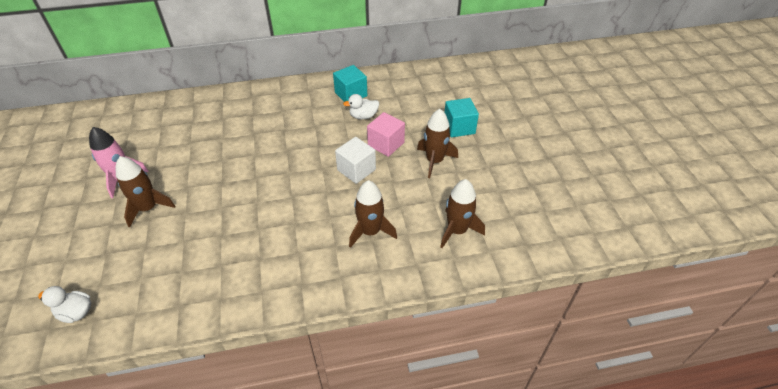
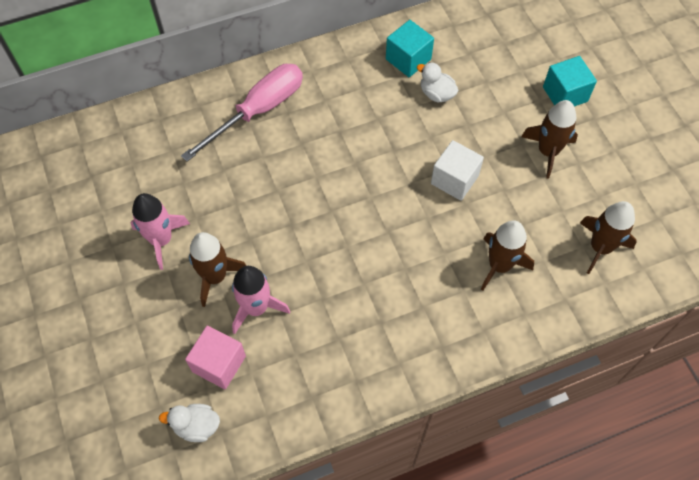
camera: 10 degrees left, 15 degrees up
white duck [343,94,379,119] -> white duck turned 60 degrees clockwise [417,62,459,102]
pink cube [367,112,405,157] -> pink cube moved to [185,326,246,389]
none -> pink screwdriver [181,64,303,162]
none -> pink rocket [232,266,290,334]

